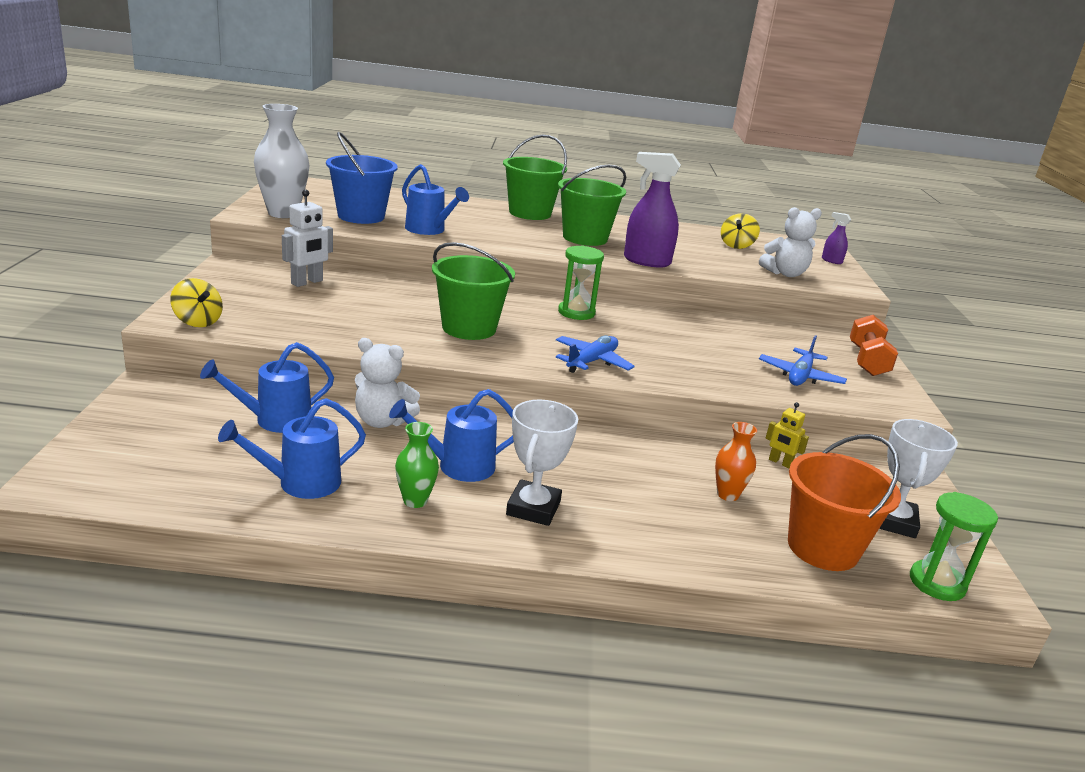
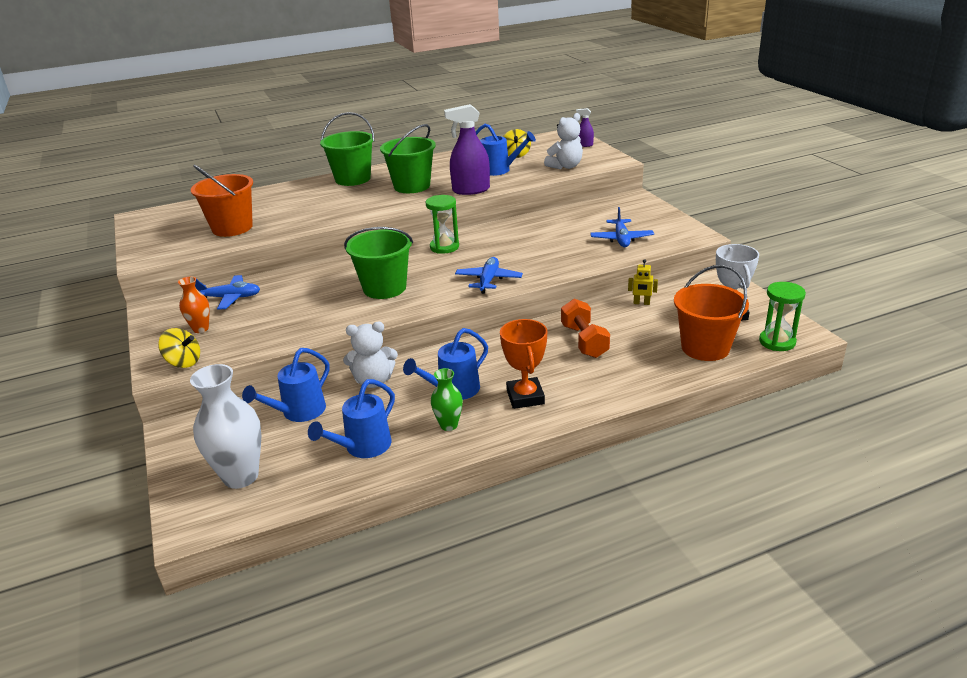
camera: 20 degrees left, 5 degrees up
white vase [254,104,309,218] -> white vase moved to [190,364,261,489]
white robot [282,189,333,287] -> blue plane [195,275,260,310]
blue bucket [326,132,398,224] -> orange bucket [191,165,253,237]
blue watering can [402,164,469,235] -> blue watering can moved to [475,124,536,176]
white trophy [506,400,578,526] -> orange trophy [500,319,547,409]
orange vase [715,422,757,501] -> orange vase moved to [178,276,209,333]
orange dumbbell [850,315,898,376] -> orange dumbbell moved to [561,299,610,358]

